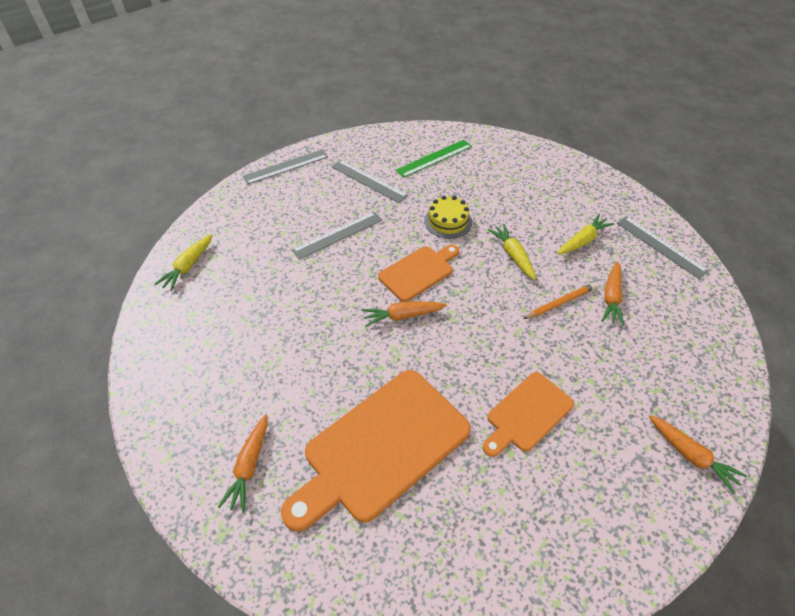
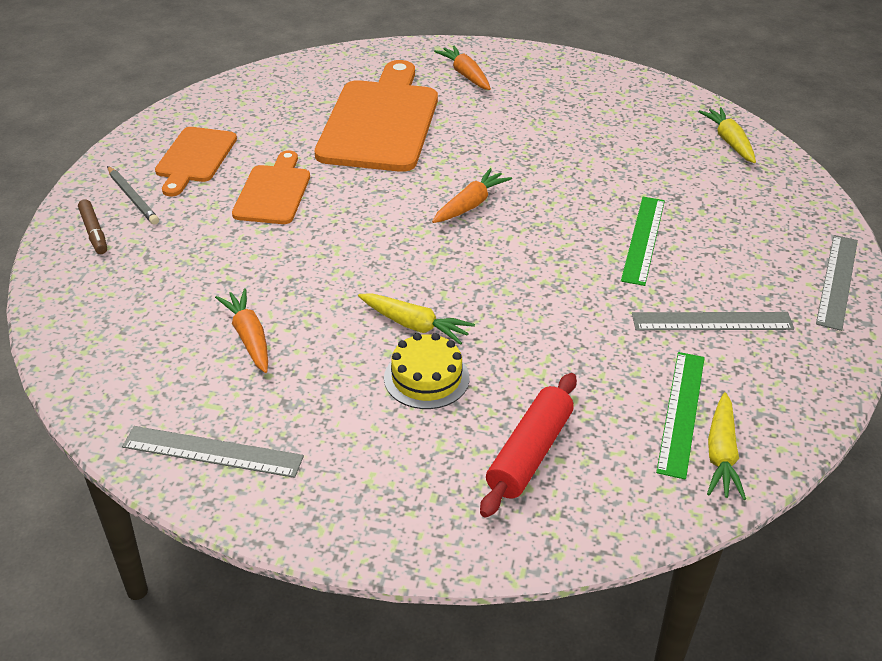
camera: 140 degrees right, 10 degrees down
grey ruler [292,212,382,260] -> green ruler [621,197,665,286]
orange cutting board [378,244,459,302] -> orange cutting board moved to [155,127,237,196]
yellow cake [424,196,472,239] -> yellow cake moved to [384,333,469,409]
orange pencil [523,283,596,319] -> none
yellow carrot [557,214,615,255] -> yellow carrot moved to [707,392,746,500]
orange carrot [648,415,747,494] -> brown marker [78,199,107,254]
none -> grey pencil [107,166,159,225]
none -> red rolling pin [480,373,577,518]

